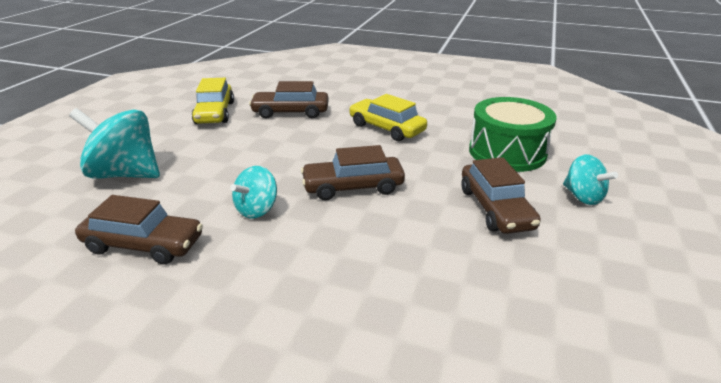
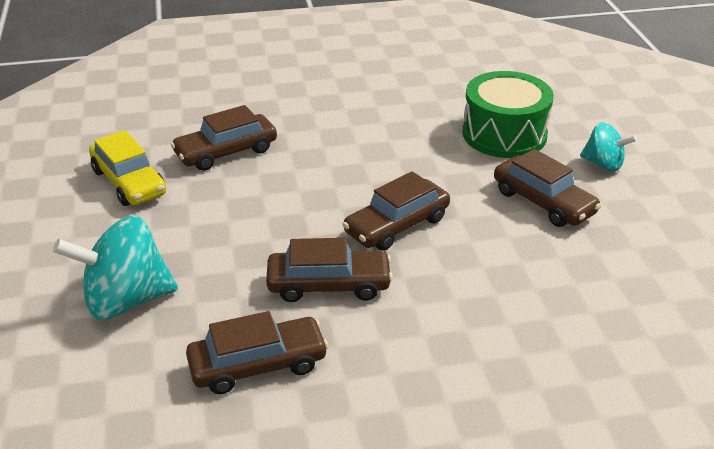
camera: 30 degrees left, 5 degrees up
turquoise spinning top [230,166,277,218] -> brown car [266,238,393,302]
yellow car [349,94,427,141] -> none

